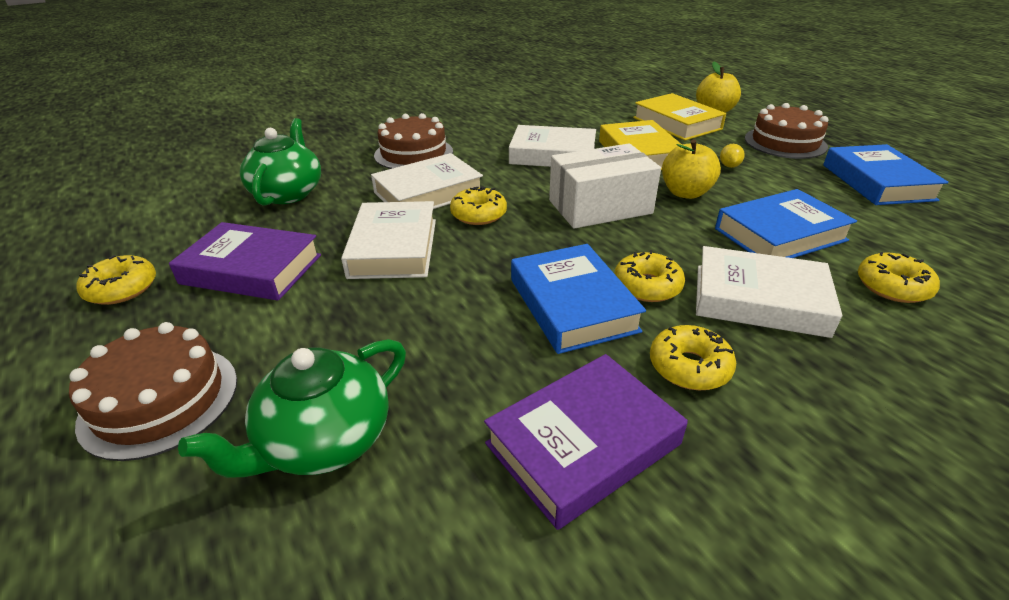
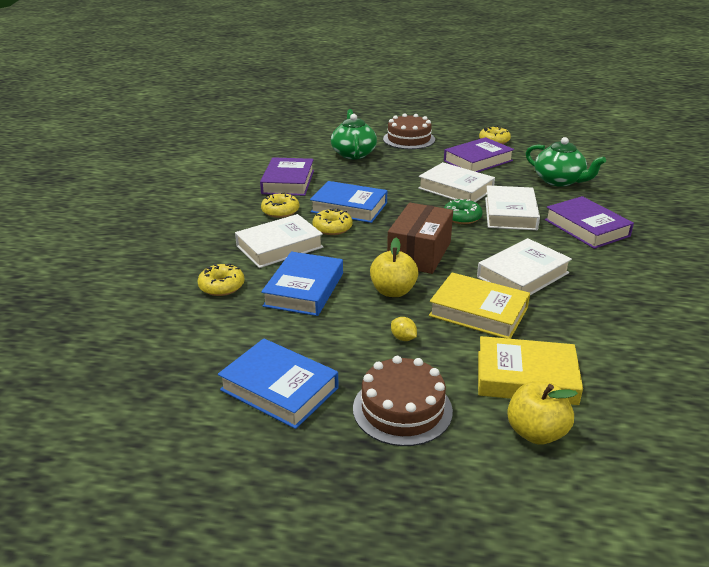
camera: 130 degrees right, 5 degrees down
brown cake [374,113,453,169] -> purple book [545,196,634,249]
yellow donut [450,186,507,225] -> green donut [444,199,483,224]
white box [549,144,661,229] -> brown box [387,203,453,274]

